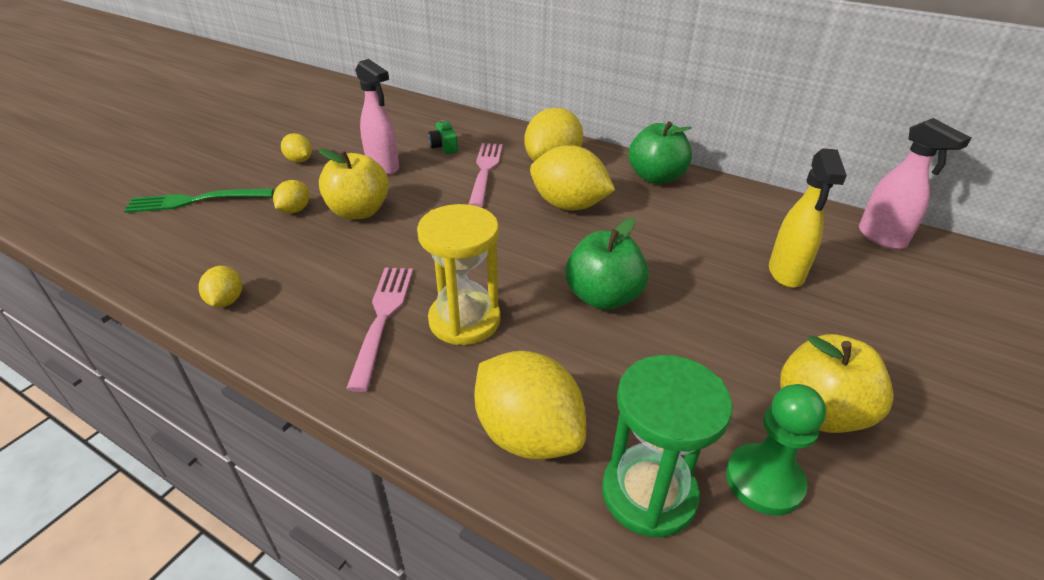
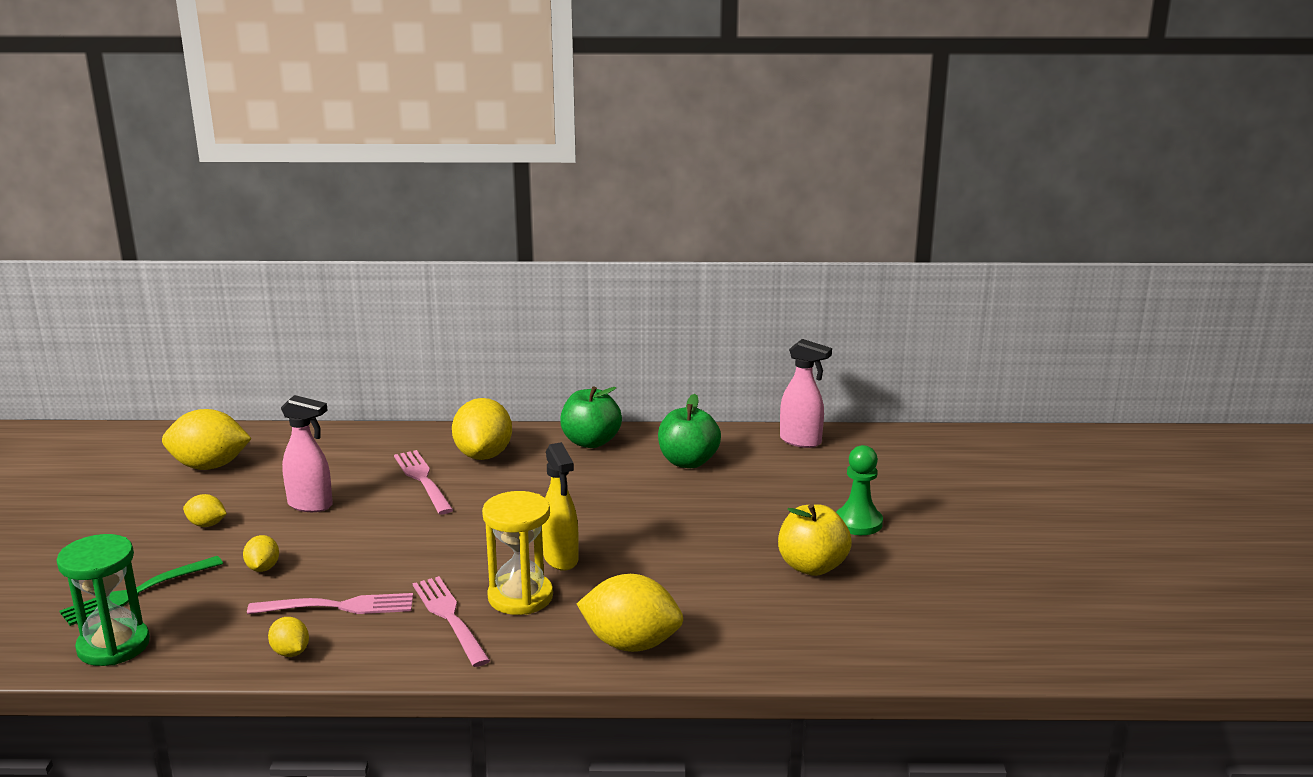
camera: 30 degrees left, 15 degrees down
yellow apple [318,148,389,220] -> none
green camera [428,120,458,154] -> none
yellow lemon [530,145,615,211] -> yellow lemon moved to [162,409,252,470]
green apple [565,218,649,310] -> green apple moved to [658,394,721,468]
green hourglass [602,355,733,537] -> green hourglass moved to [56,534,150,666]
green pawn [726,384,826,516] -> green pawn moved to [836,445,883,535]
yellow spray bottle [769,148,847,288] -> yellow spray bottle moved to [542,442,578,571]
none -> pink fork [247,593,413,614]

